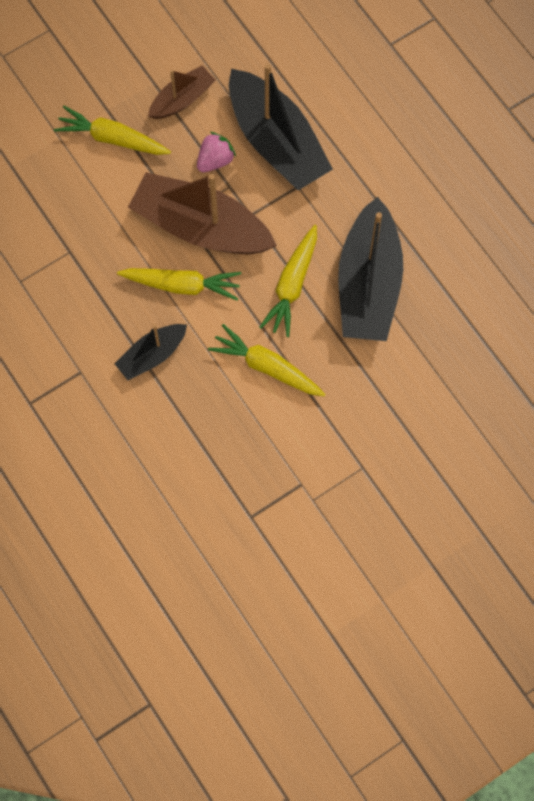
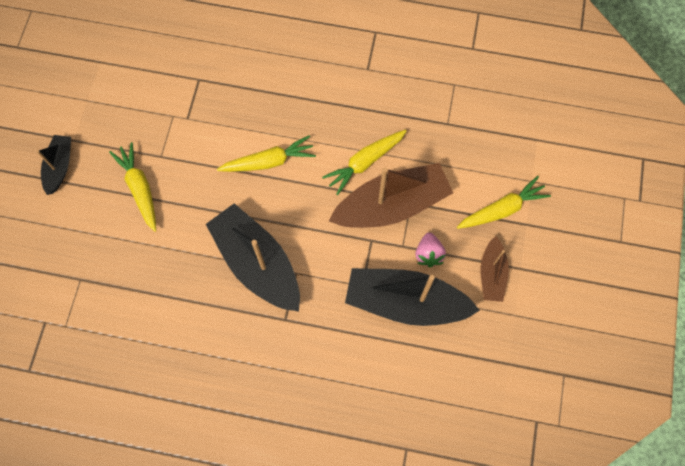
camera: 135 degrees right, 0 degrees up
black boat [114,324,187,380] -> black boat moved to [37,135,71,195]
yellow carrot [259,225,317,337] -> yellow carrot moved to [109,142,156,232]

